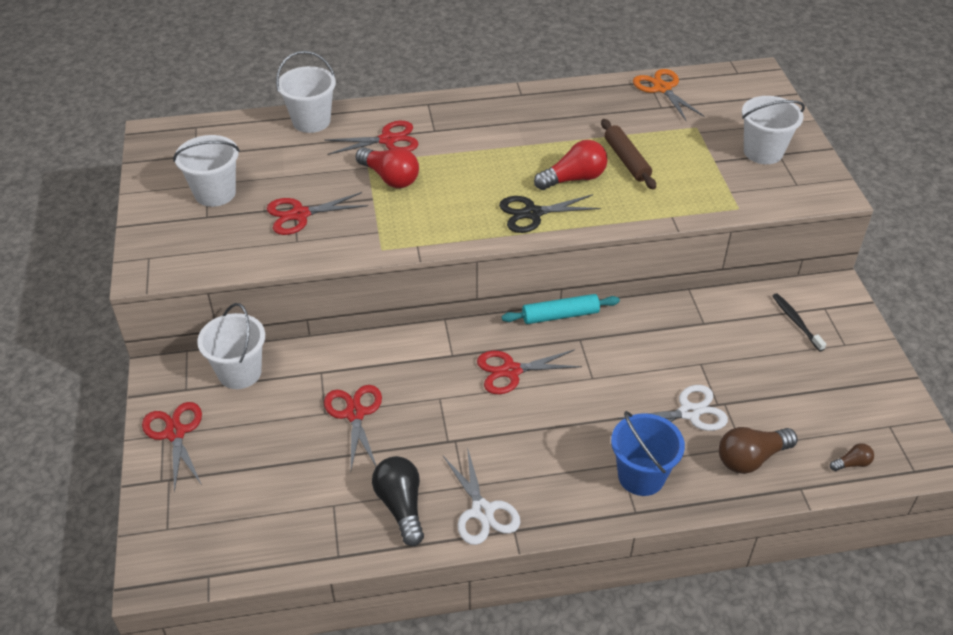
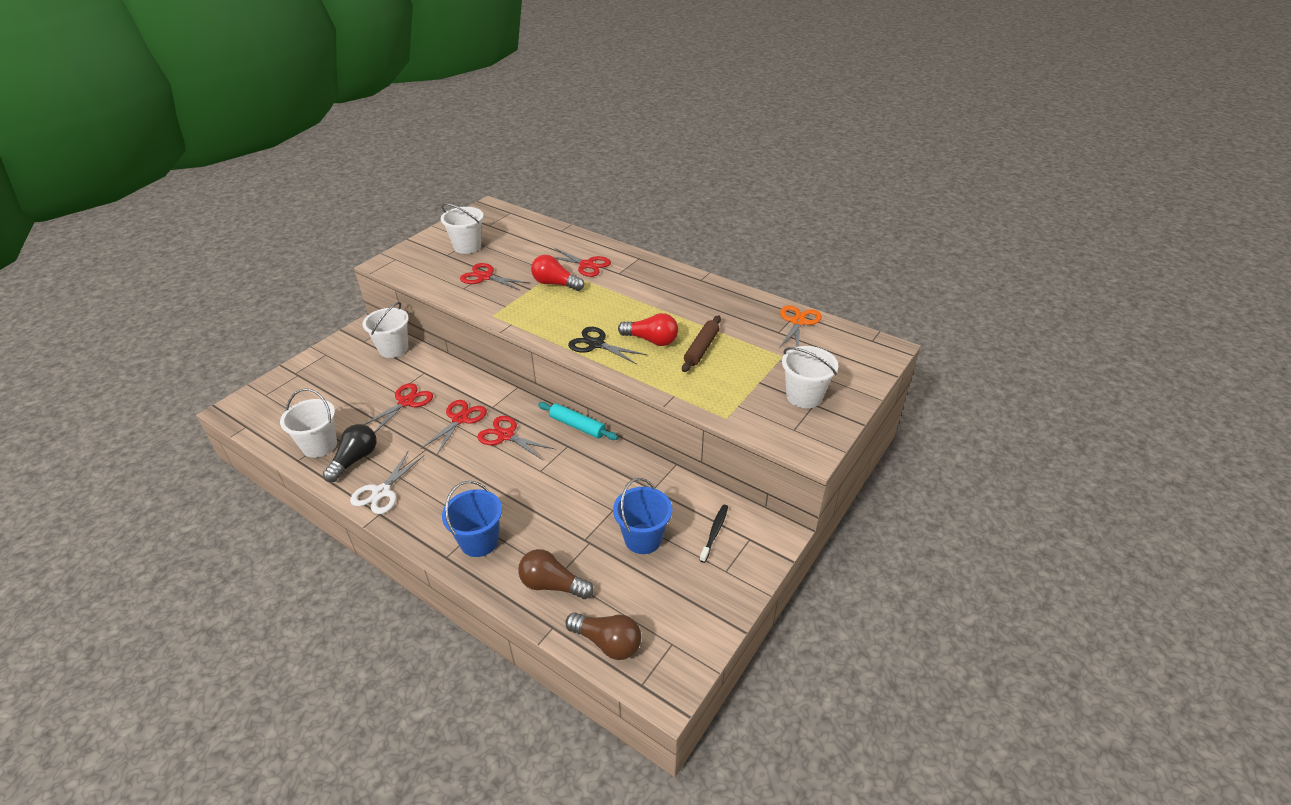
camera: 45 degrees right, 5 degrees down
red scissors [142,402,202,493] -> red scissors moved to [421,400,487,455]
white bucket [276,51,336,133] -> white bucket moved to [280,388,337,458]
red light bulb [356,147,419,188] -> red light bulb turned 120 degrees clockwise [531,255,584,291]
white scissors [618,385,728,431] -> none
brown light bulb [830,443,874,471] -> brown light bulb [565,612,642,660], size x1.98
none -> blue bucket [613,478,672,554]

